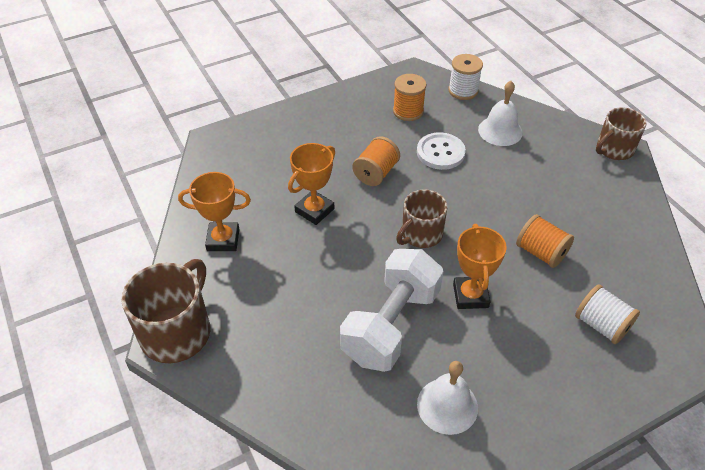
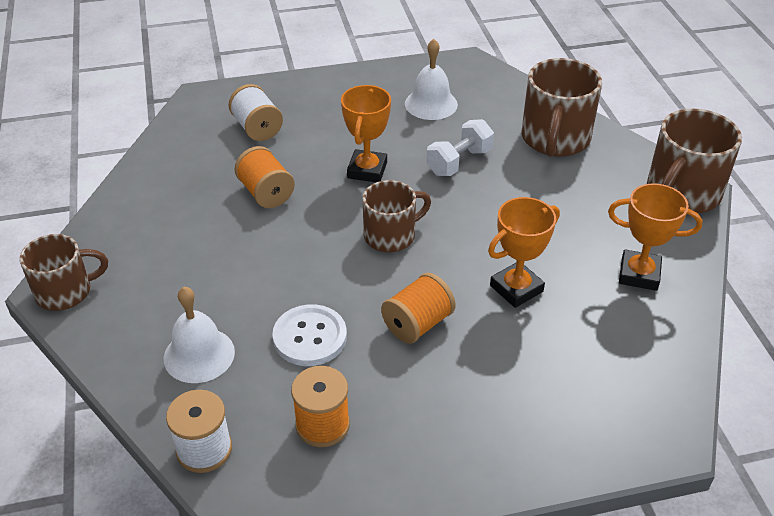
camera: 165 degrees left, 5 degrees down
white dumbbell [340,249,444,372] -> white dumbbell [426,119,494,176], size x0.57
none -> brown mug [521,58,602,157]

